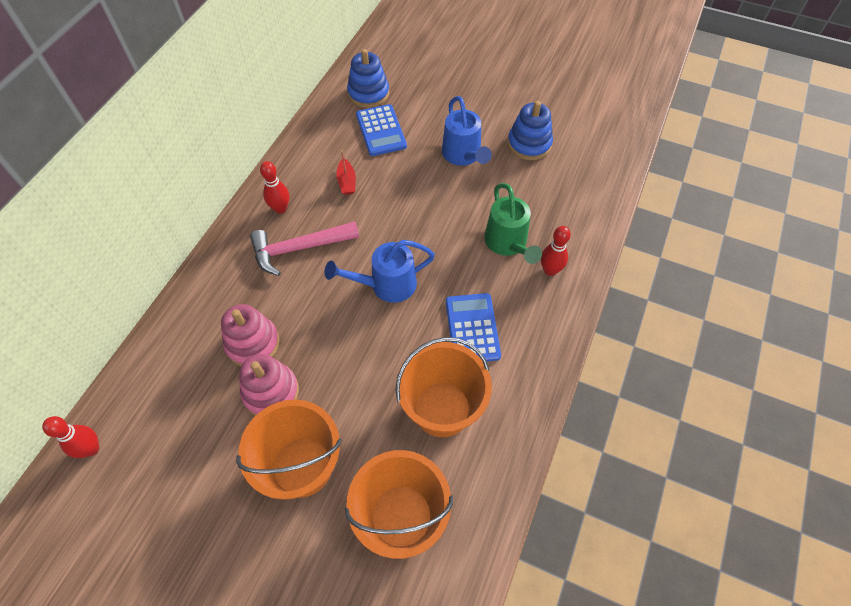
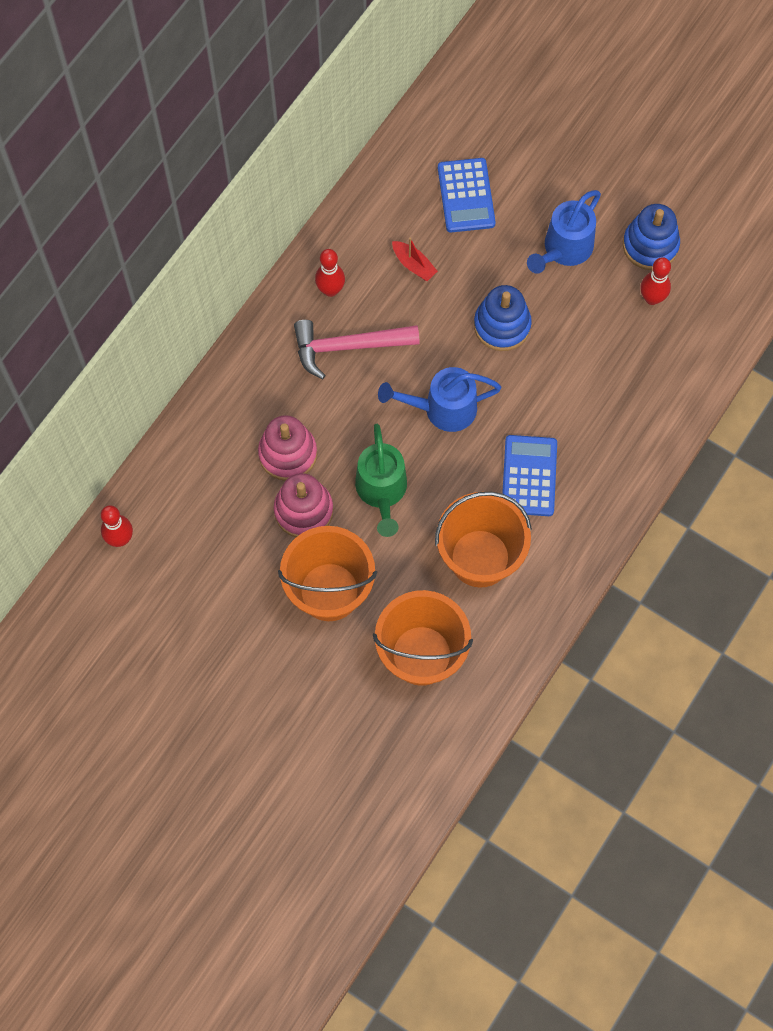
camera: 10 degrees right, 10 degrees up
red boat [336,150,356,195] -> red boat turned 45 degrees counterclockwise [392,238,438,281]
blue stacking toy [347,49,389,108] -> blue stacking toy moved to [474,285,532,351]
blue watering can [442,96,492,166] -> blue watering can turned 45 degrees clockwise [527,190,601,274]
green watering can [484,183,542,264] -> green watering can moved to [355,424,407,537]
red bowling pin [541,226,571,276] -> red bowling pin moved to [641,257,671,305]

